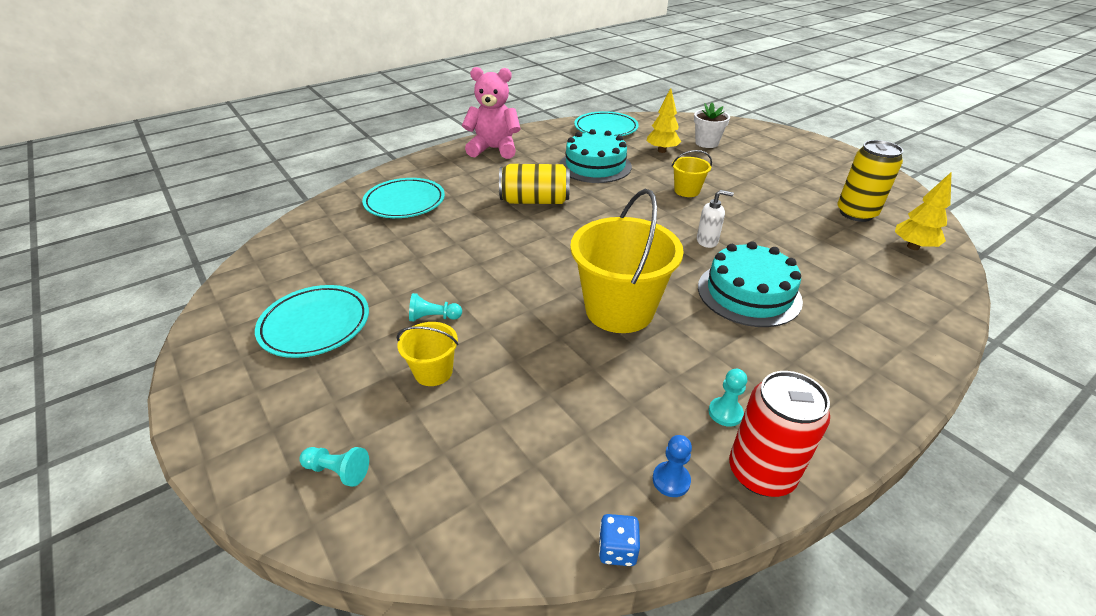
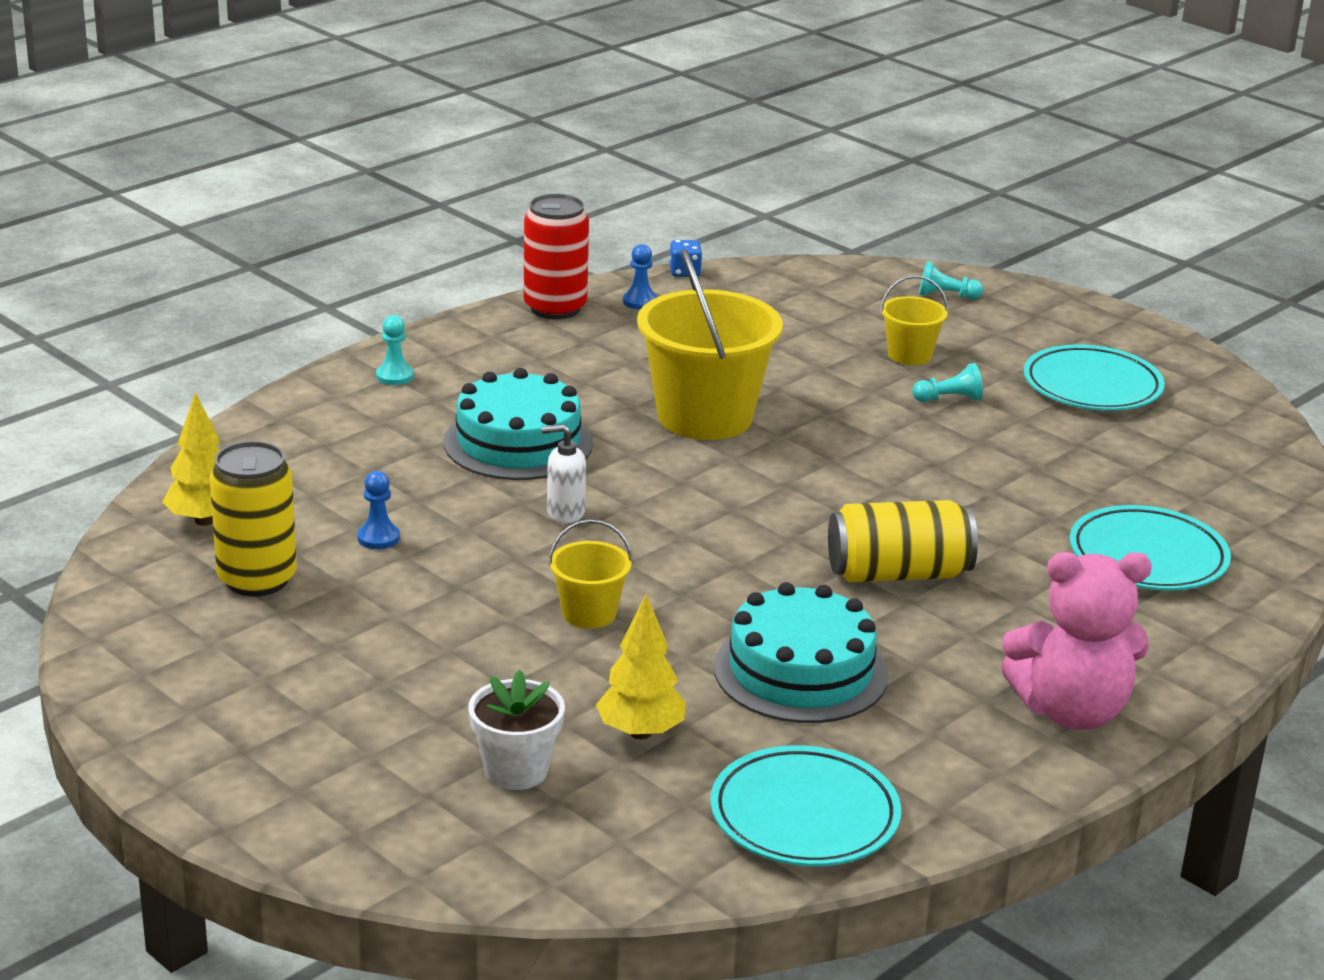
camera: 170 degrees right, 10 degrees down
turquoise pawn [709,369,747,427] -> turquoise pawn moved to [376,315,413,385]
none -> blue pawn [357,471,400,549]

